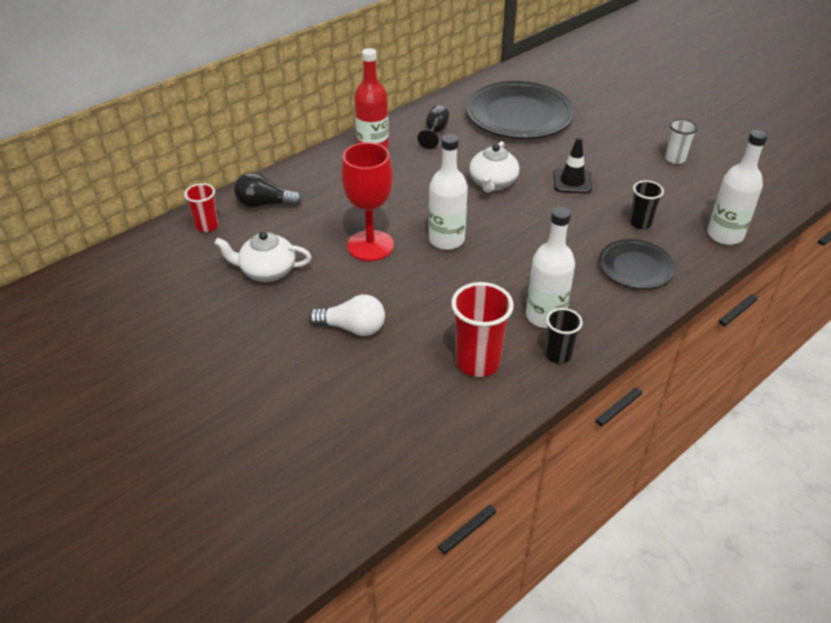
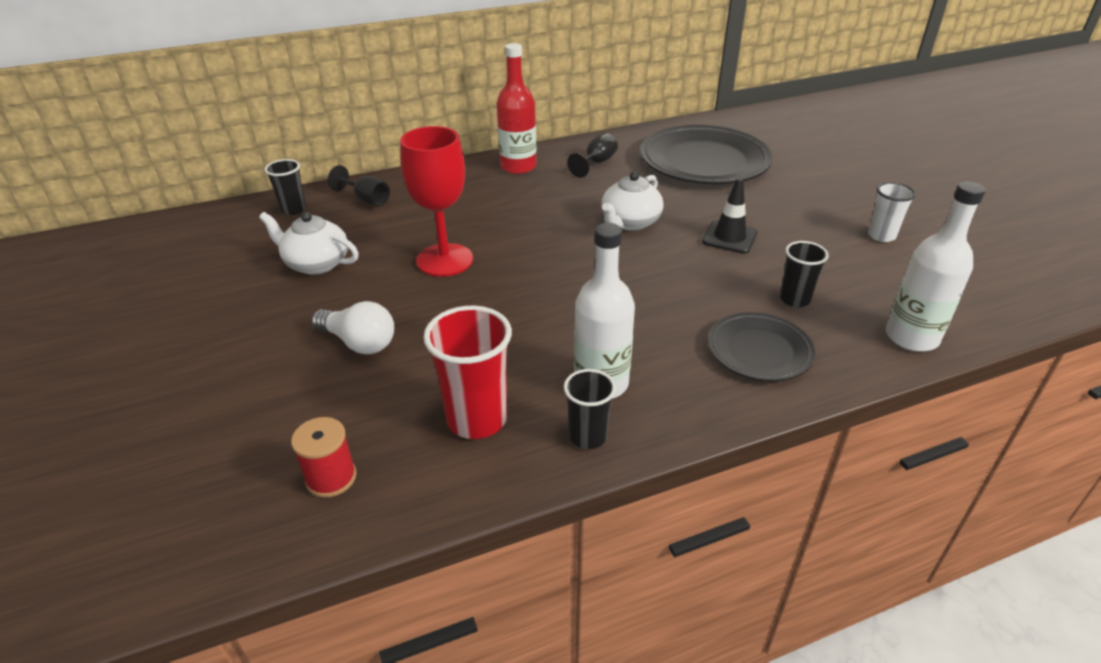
camera: 20 degrees right, 5 degrees down
red cup [184,183,218,232] -> black cup [265,159,306,215]
black light bulb [234,172,302,208] -> black goblet [328,165,390,206]
white bottle [429,134,468,250] -> none
none -> red spool [291,417,356,498]

